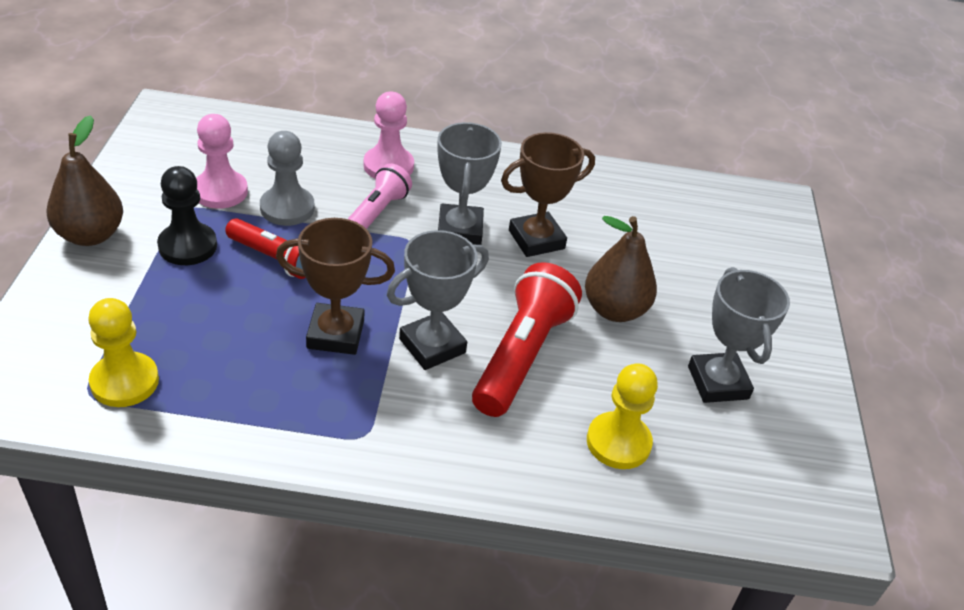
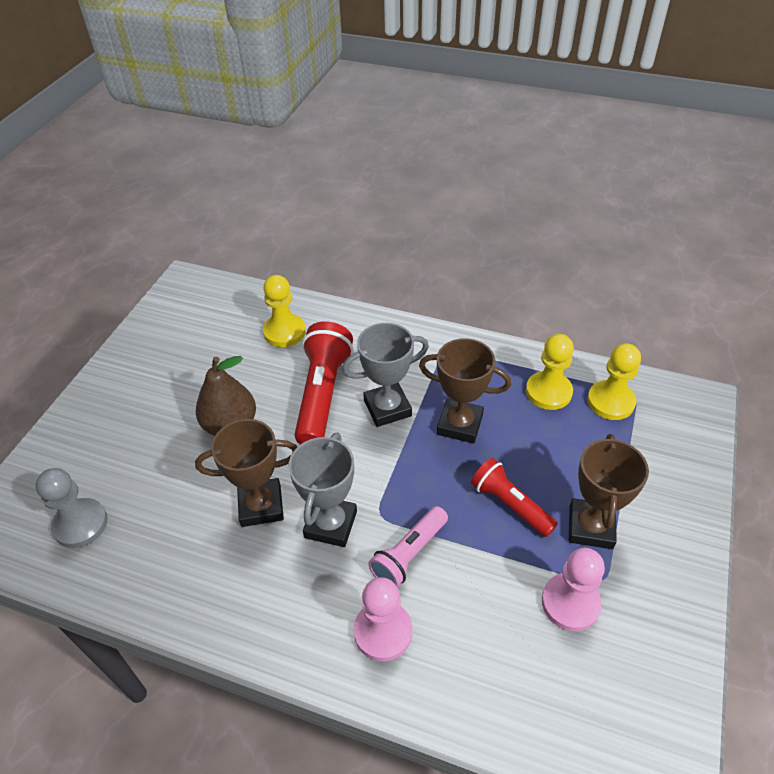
camera: 160 degrees left, 5 degrees up
brown pear [47,115,123,246] -> none
black pawn [157,166,217,265] -> brown trophy [569,434,649,549]
grey pawn [260,131,315,226] -> grey pawn moved to [36,468,108,548]
red flashlight [472,262,582,417] -> red flashlight turned 150 degrees clockwise [294,321,353,444]
grey trophy [688,267,790,403] -> none
none -> yellow pawn [526,334,574,410]

